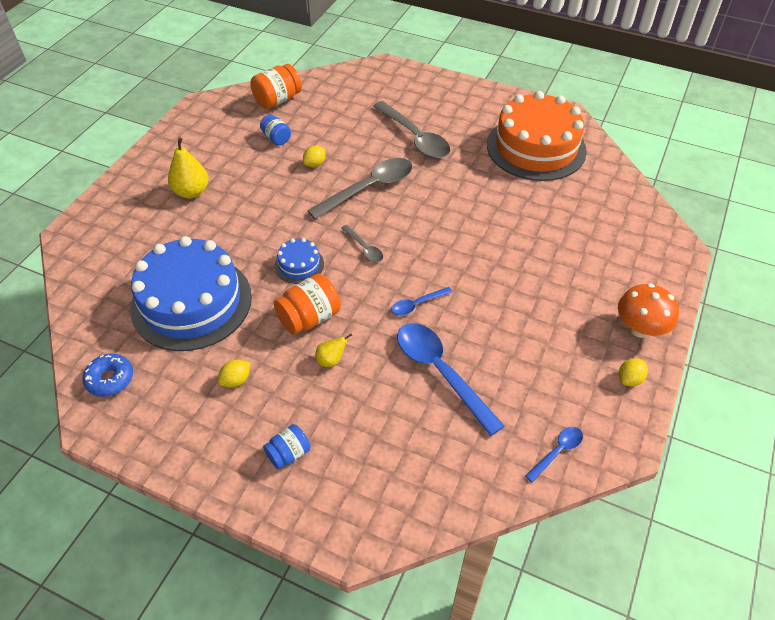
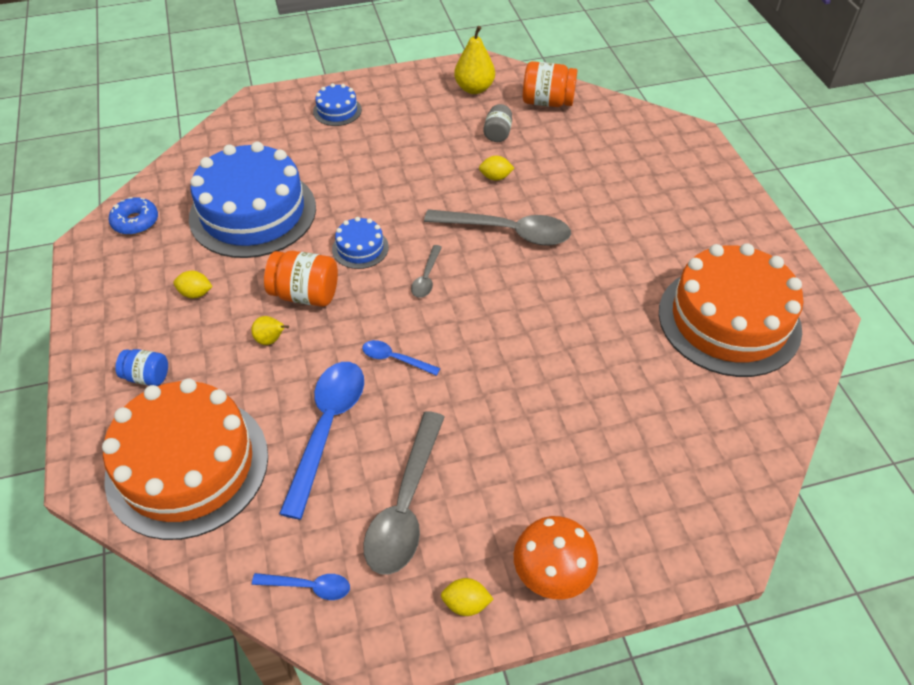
camera: 50 degrees right, 0 degrees up
yellow pear [168,137,209,198] -> yellow pear moved to [454,26,495,94]
blue jar [260,115,291,145] -> grey jar [483,104,512,142]
grey spoon [373,101,450,159] -> grey spoon moved to [363,411,445,575]
none -> orange cake [102,378,268,540]
none -> blue cake [313,83,362,126]

